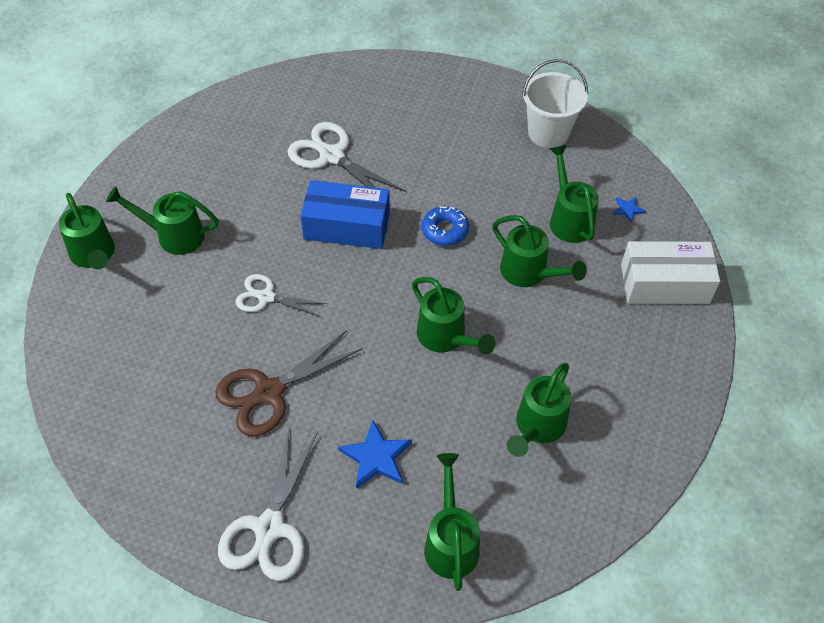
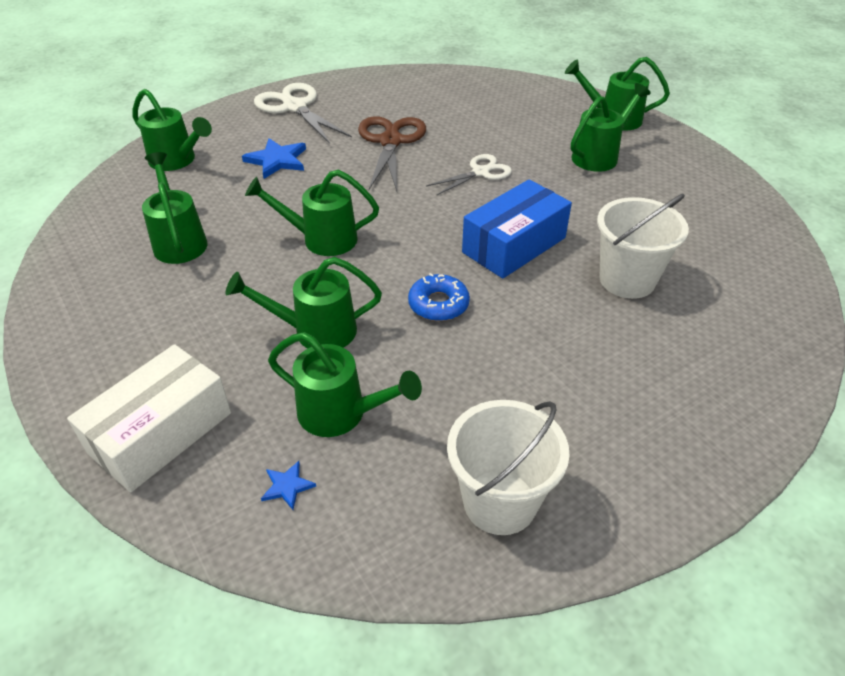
camera: 130 degrees right, 10 degrees down
white scissors [288,122,406,192] -> white bucket [597,194,689,299]

